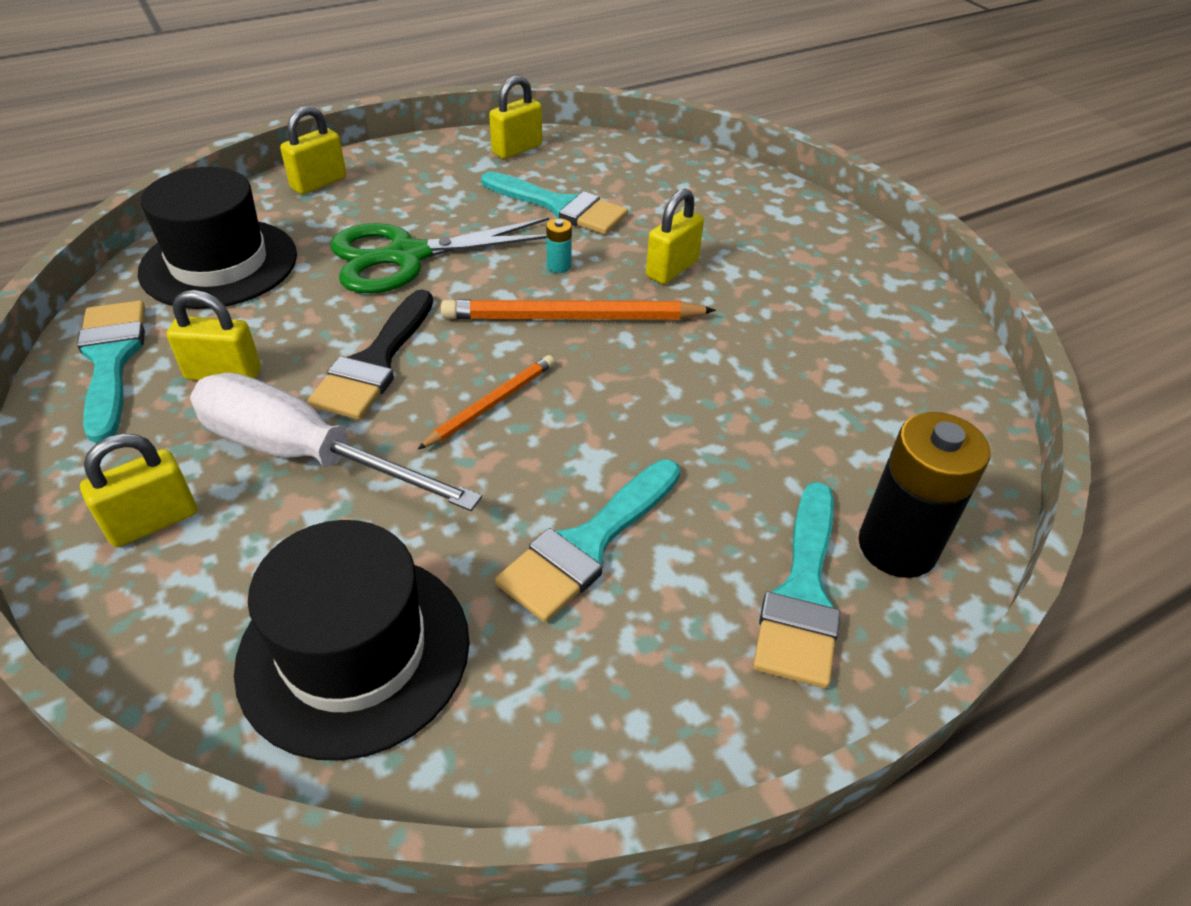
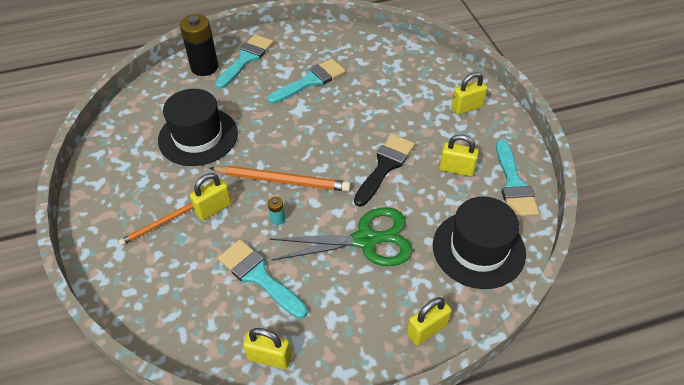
camera: 165 degrees left, 5 degrees up
white screwdriver [190,373,482,511] -> none
black hat [234,520,469,761] -> black hat moved to [158,89,238,166]
orange pencil [418,355,555,449] -> orange pencil moved to [119,203,193,245]
yellow padlock [489,75,542,159] -> yellow padlock turned 45 degrees clockwise [243,328,292,369]

